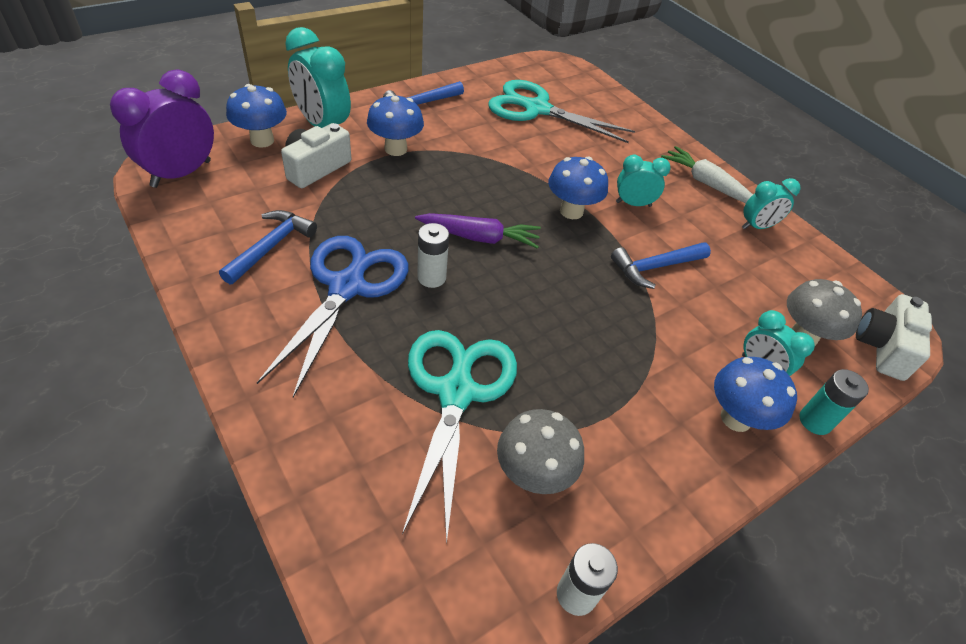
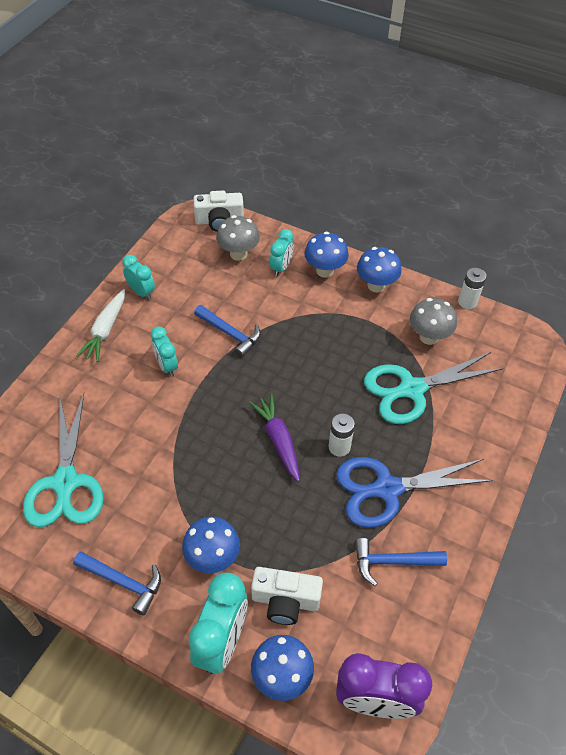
camera: 115 degrees left, 5 degrees up
blue mushroom [548,157,608,219] -> blue mushroom moved to [357,247,402,292]
turquoise battery [799,369,869,435] -> none

